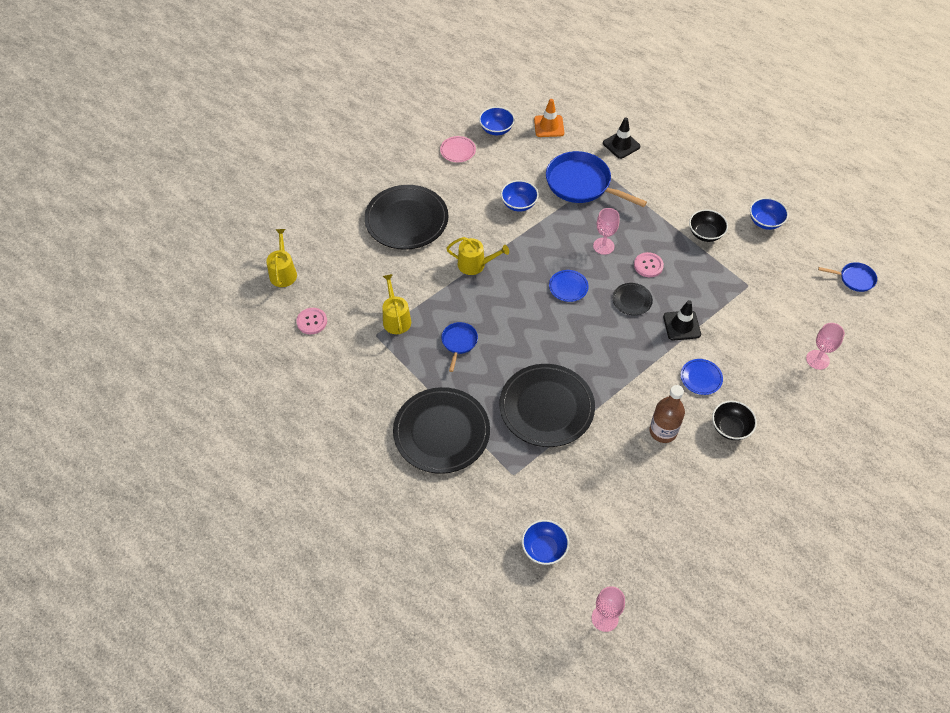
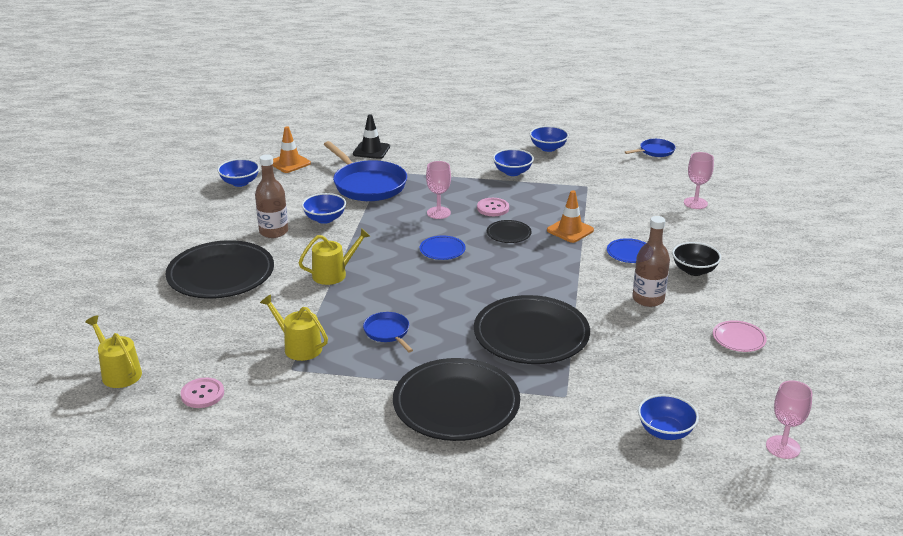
camera: 40 degrees left, 25 degrees down
pink plate [440,136,476,162] -> pink plate moved to [713,320,767,352]
blue pan [546,151,647,207] -> blue pan turned 120 degrees counterclockwise [324,141,407,201]
black traffic cone [663,300,701,340] -> orange traffic cone [547,190,594,243]
black bowl [689,210,728,242] -> blue bowl [493,149,534,176]
none -> brown bottle [255,154,288,238]

